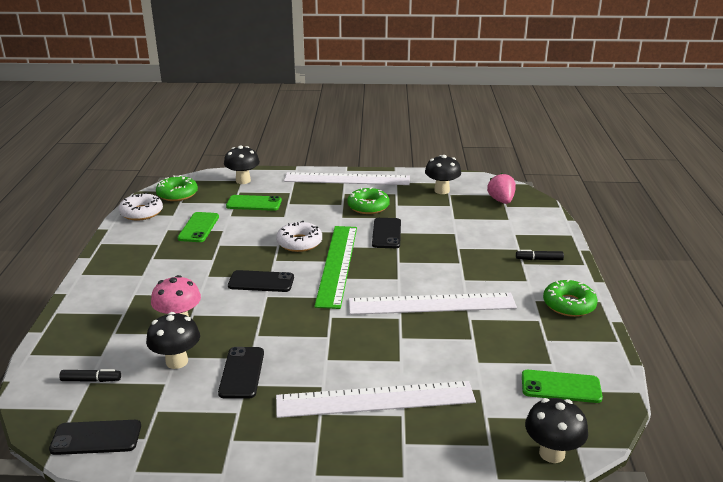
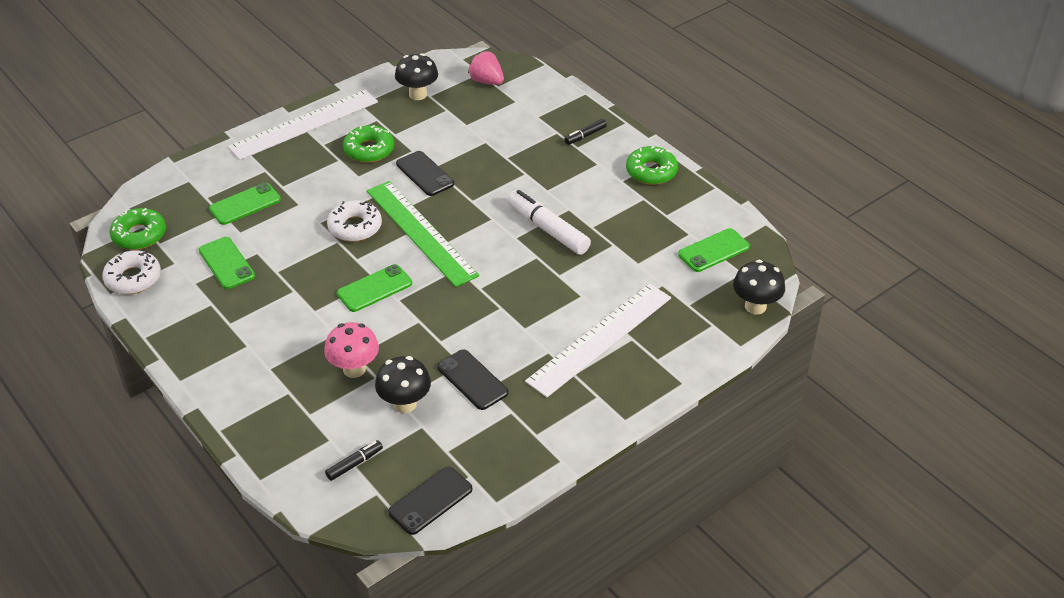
camera: 40 degrees left, 15 degrees up
black mushroom [224,145,260,184] -> none
black phone [228,270,294,292] -> green phone [337,264,412,312]
white ruler [349,293,517,315] -> white marker [507,190,591,255]

